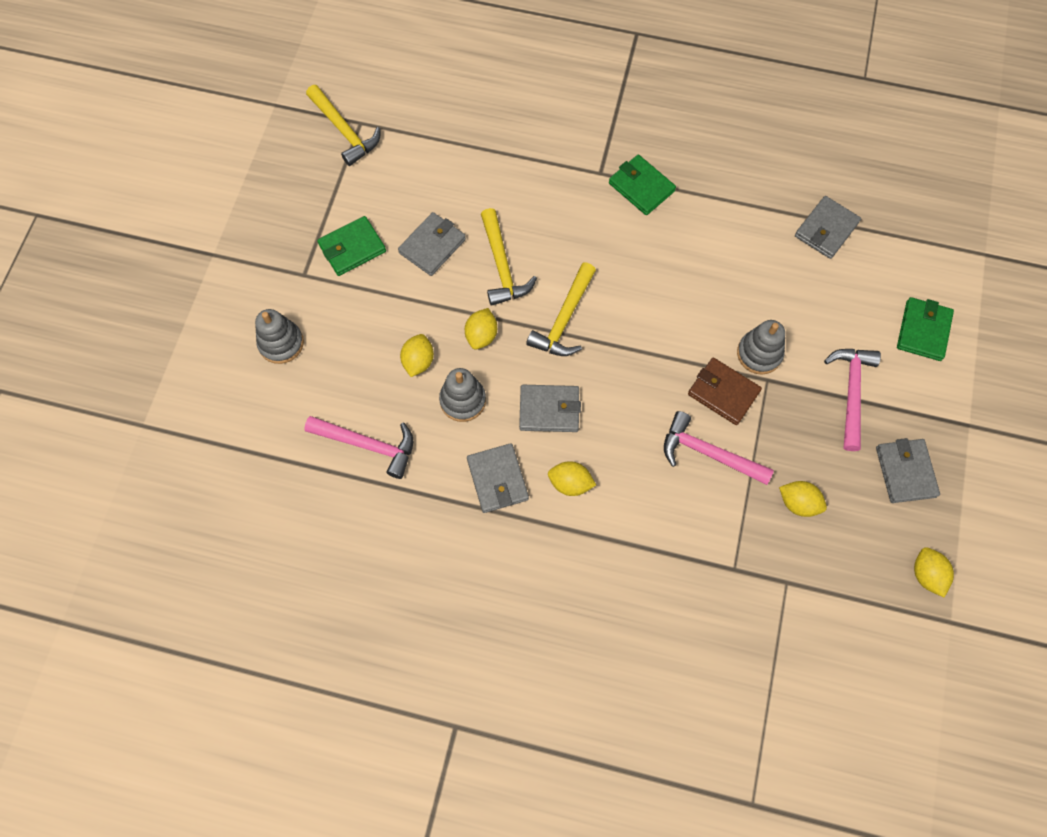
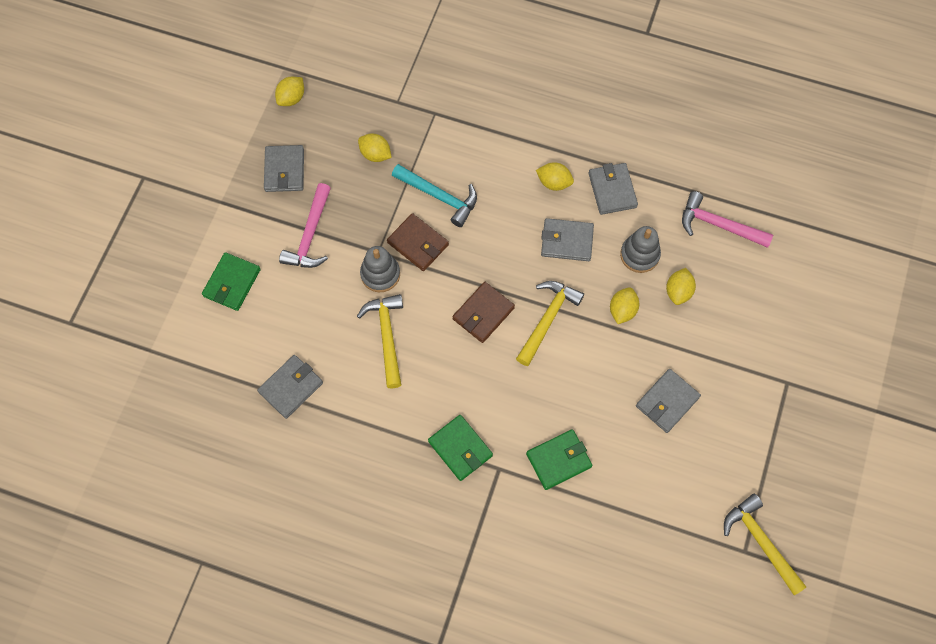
camera: 175 degrees left, 0 degrees up
grey stacking toy [255,309,304,364] -> none
green wallet [317,216,386,276] -> green wallet moved to [526,429,592,490]
yellow hammer [481,208,537,306] -> yellow hammer moved to [357,294,403,388]
pink hammer [664,411,774,485] -> turquoise hammer [392,164,477,227]
yellow lemon [914,547,954,597] -> yellow lemon turned 45 degrees clockwise [275,77,304,106]
none -> brown wallet [453,282,515,343]

